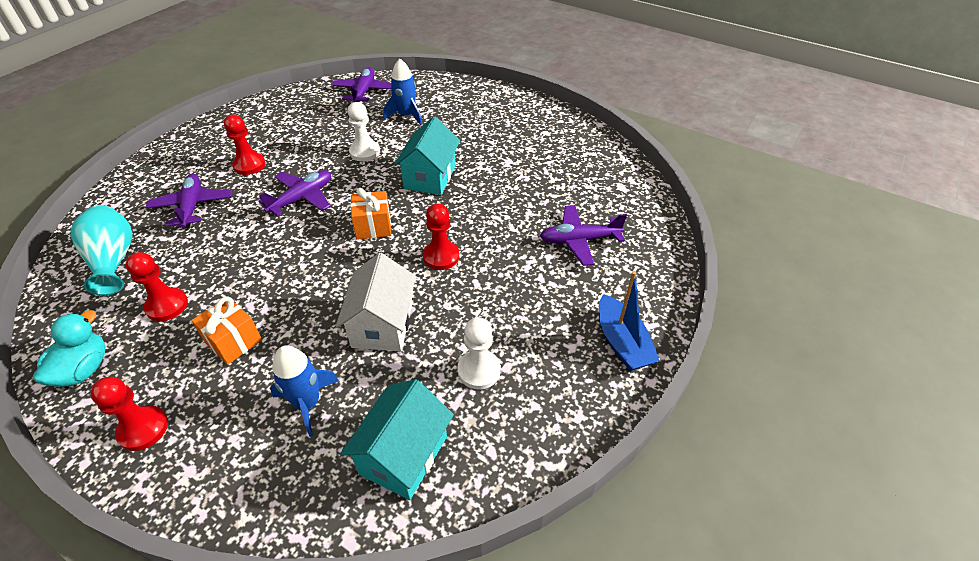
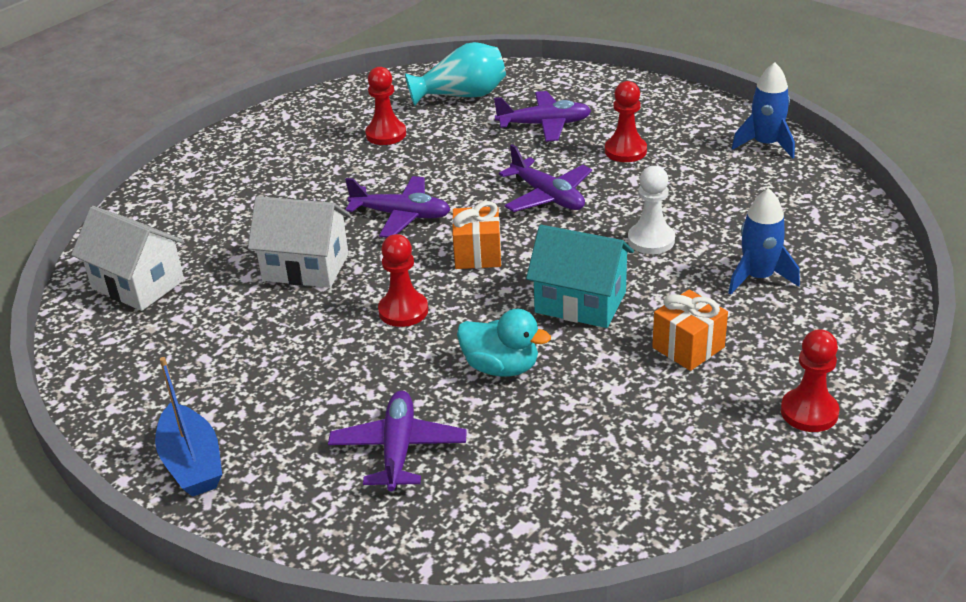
camera: 100 degrees right, 10 degrees down
turquoise duck [33,310,106,387] -> turquoise duck moved to [457,309,551,377]
red pawn [90,377,168,451] -> red pawn moved to [781,329,839,432]
orange gift [191,296,262,365] -> orange gift moved to [652,289,728,371]
blue rocket [270,345,339,437] -> blue rocket moved to [732,62,795,159]
purple plane [331,67,391,102] -> purple plane moved to [345,176,451,238]
turquoise house [340,379,454,500] -> white house [71,206,184,311]
white pawn [457,317,501,390] -> none
blue boat [599,271,660,371] -> blue boat turned 105 degrees counterclockwise [155,357,222,497]

